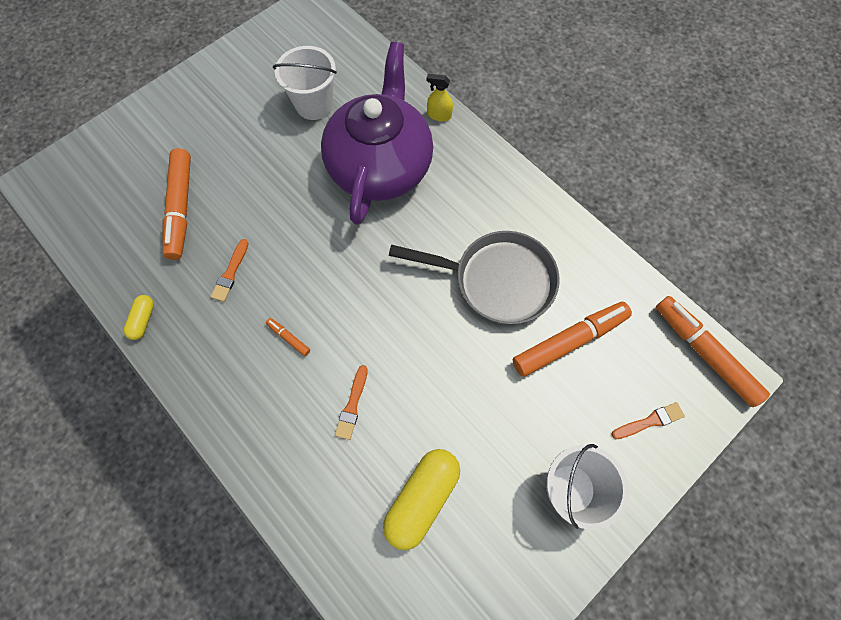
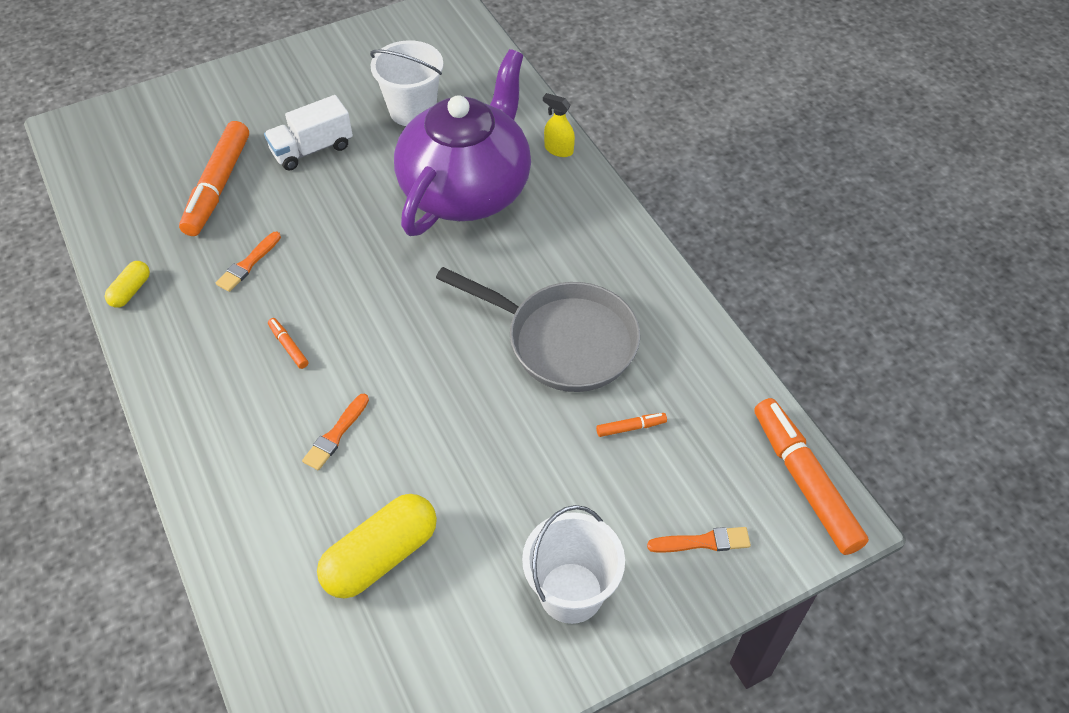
camera: 15 degrees right, 15 degrees down
orange marker [513,302,632,377] -> orange marker [596,413,667,437], size x0.42
none -> white truck [264,95,353,171]

